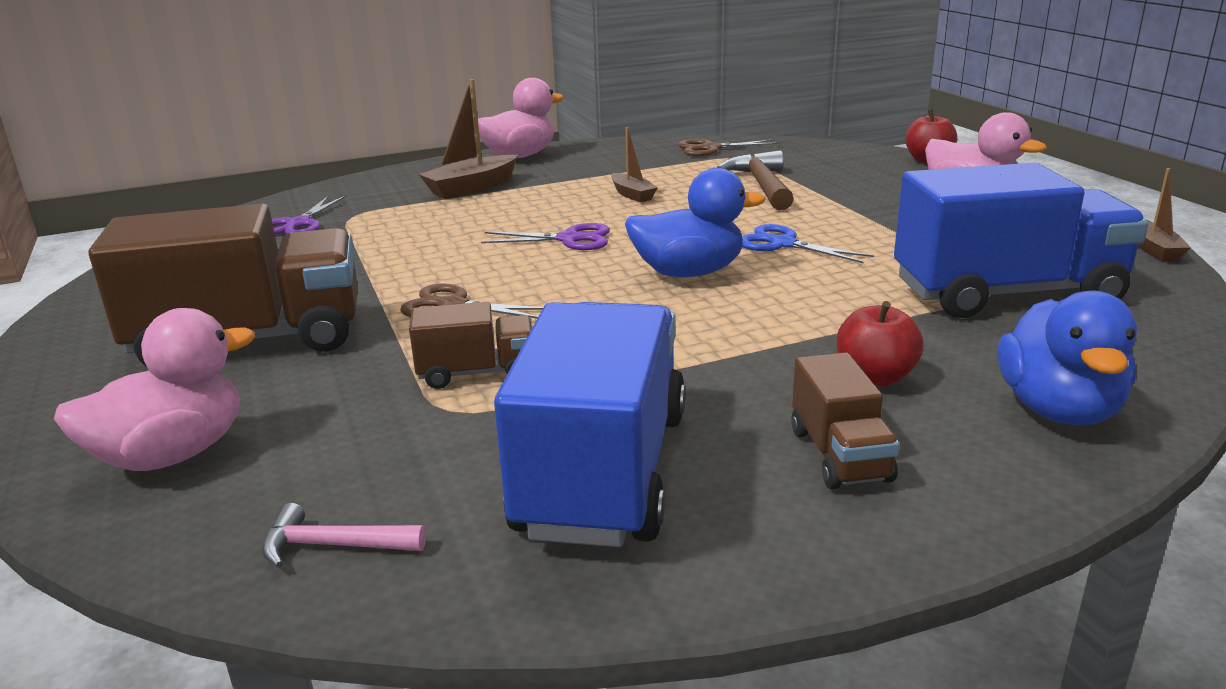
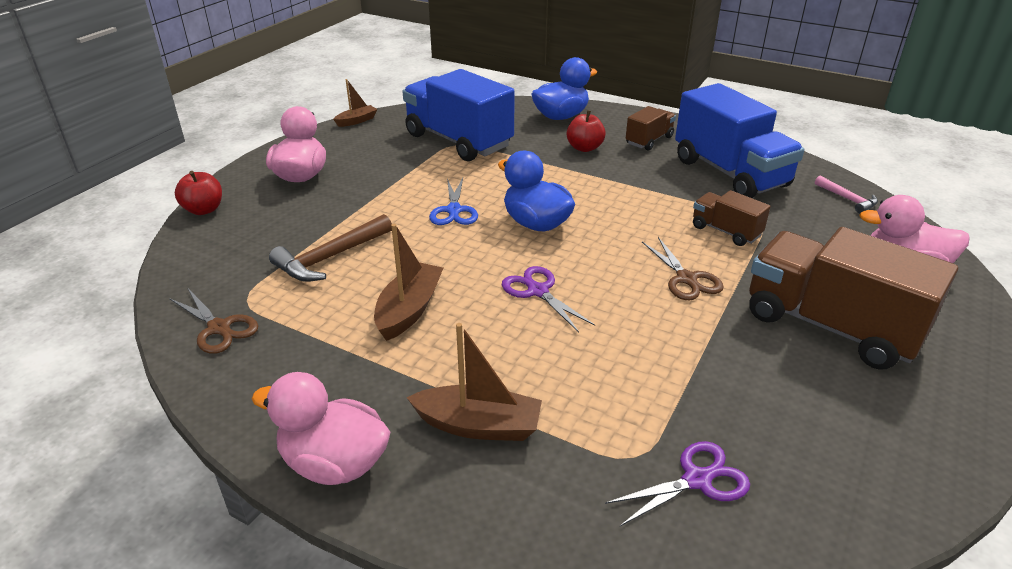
camera: 130 degrees left, 10 degrees up
blue truck [494,302,686,547] -> blue truck turned 90 degrees counterclockwise [675,83,804,198]
brown boat [611,127,658,202] -> brown boat [374,224,443,341], size x1.64

